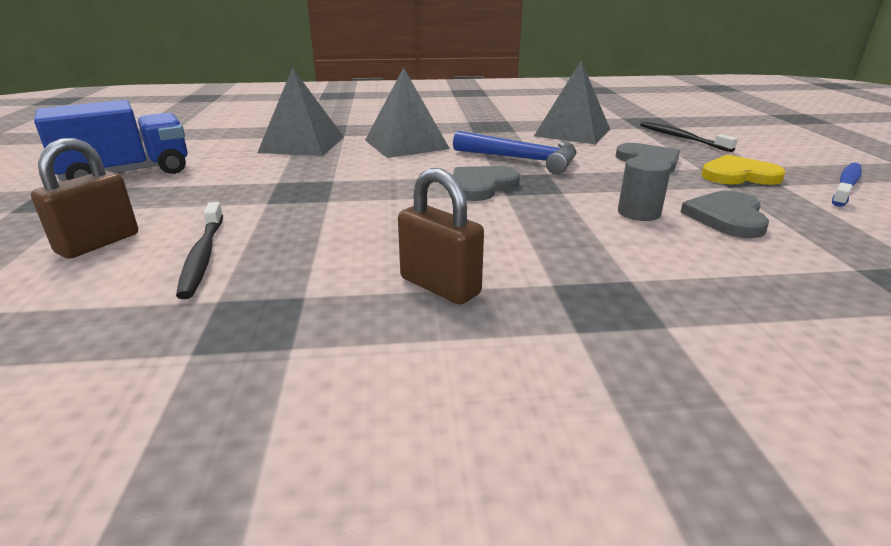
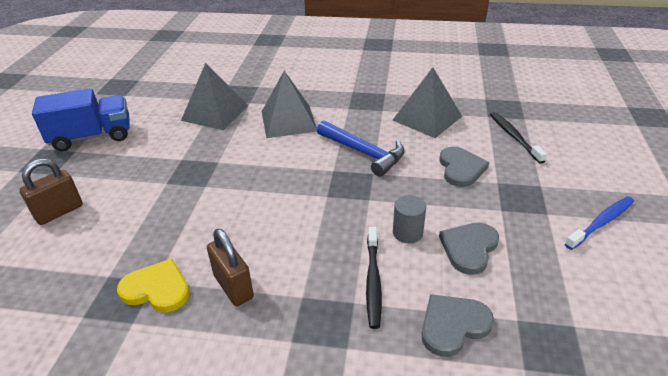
camera: 15 degrees right, 10 degrees up
black toothbrush [176,202,223,299] -> black toothbrush moved to [366,227,382,329]
grey heart [453,166,520,201] -> grey heart moved to [421,294,494,357]
yellow heart [701,154,786,185] -> yellow heart moved to [117,259,189,312]

